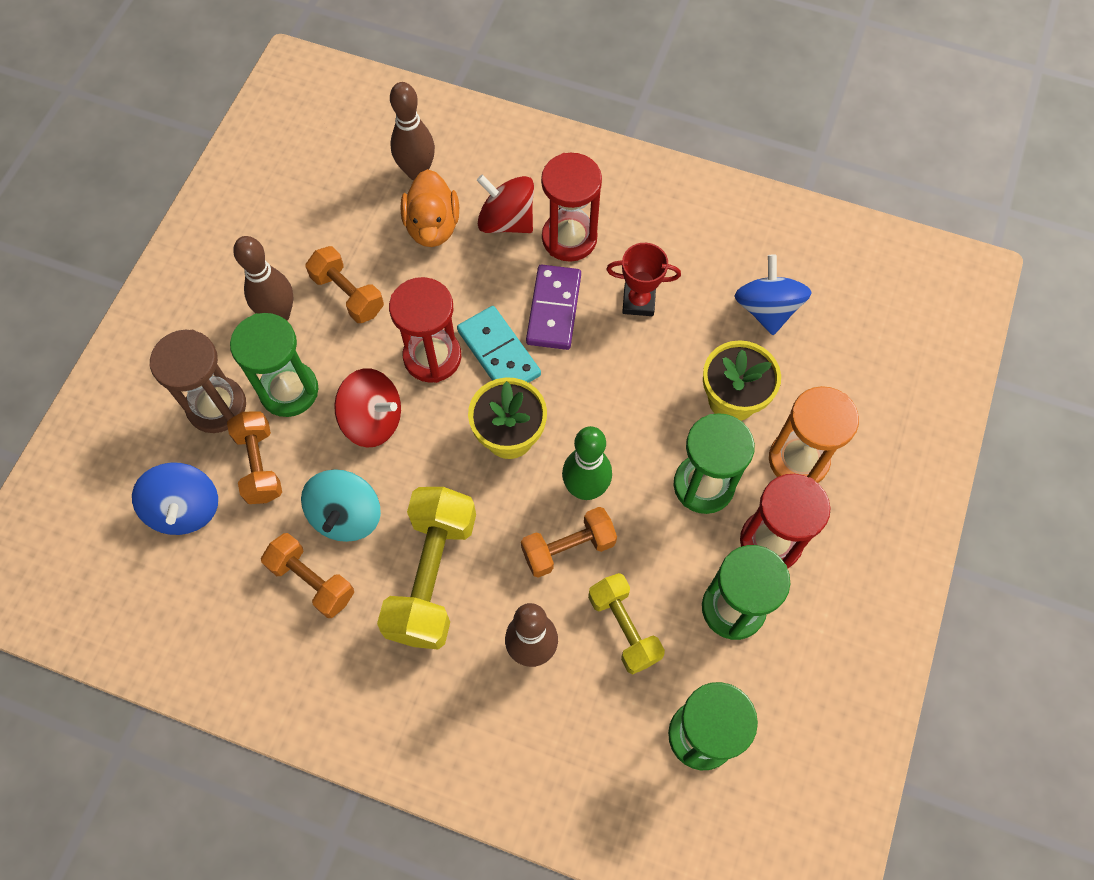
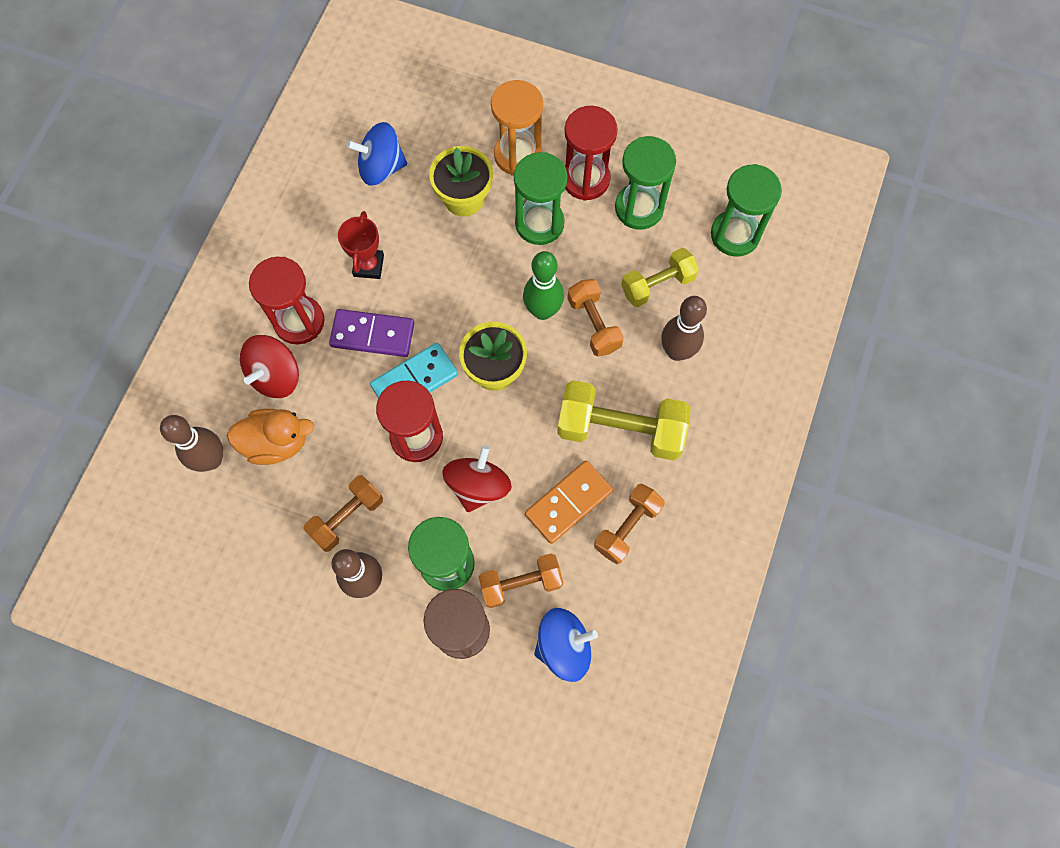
camera: 90 degrees left, 5 degrees up
turquoise spinning top [301,469,381,542] -> orange domino [525,460,613,544]

